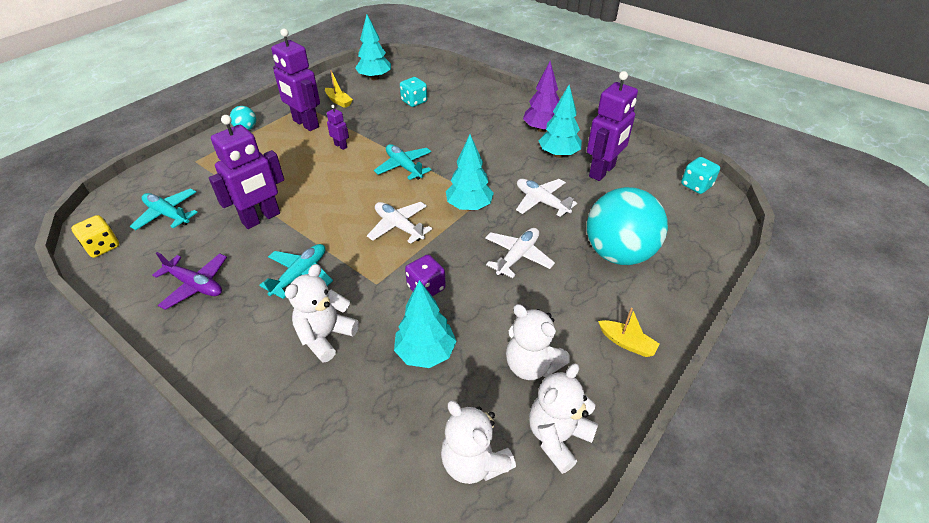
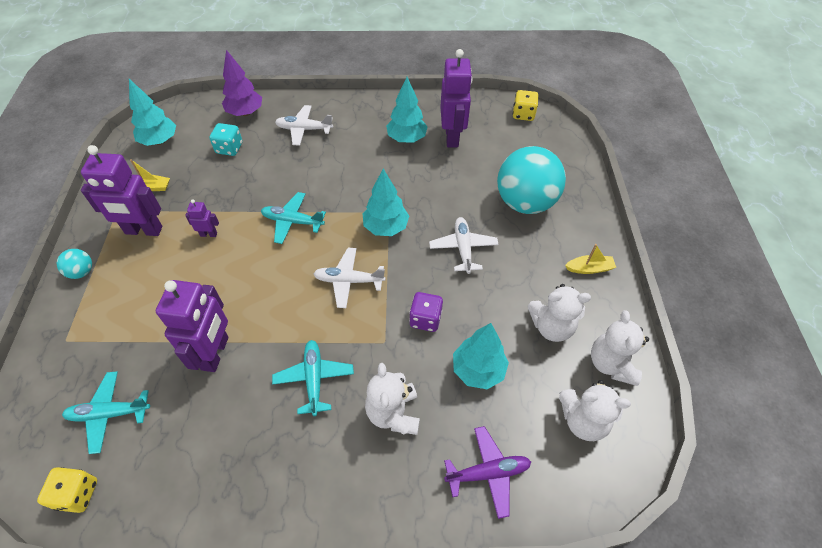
camera: 40 degrees left, 10 degrees up
purple plane [153,252,227,310] -> purple plane moved to [444,426,531,519]
white plane [516,179,577,217] -> white plane moved to [275,105,333,146]
purple tree [523,61,560,132] -> purple tree moved to [222,50,262,116]
turquoise dice [681,157,720,194] -> yellow dice [513,90,538,121]

